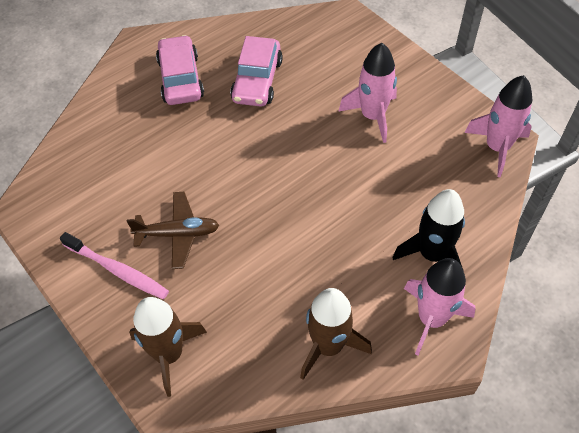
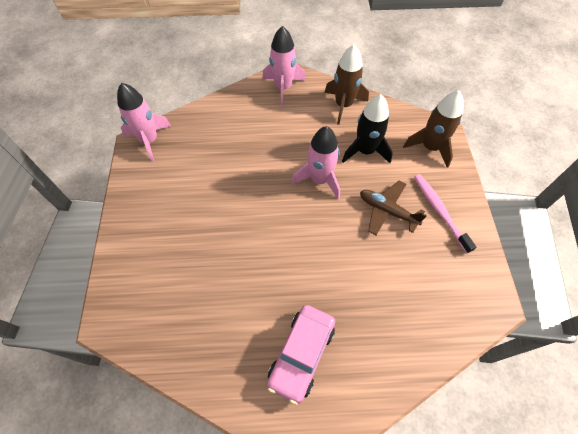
camera: 145 degrees left, 5 degrees up
pink car [230,36,283,107] -> none
pink rocket [338,43,397,143] -> pink rocket moved to [292,126,340,200]
black rocket [392,189,465,269] -> black rocket moved to [342,94,393,163]

